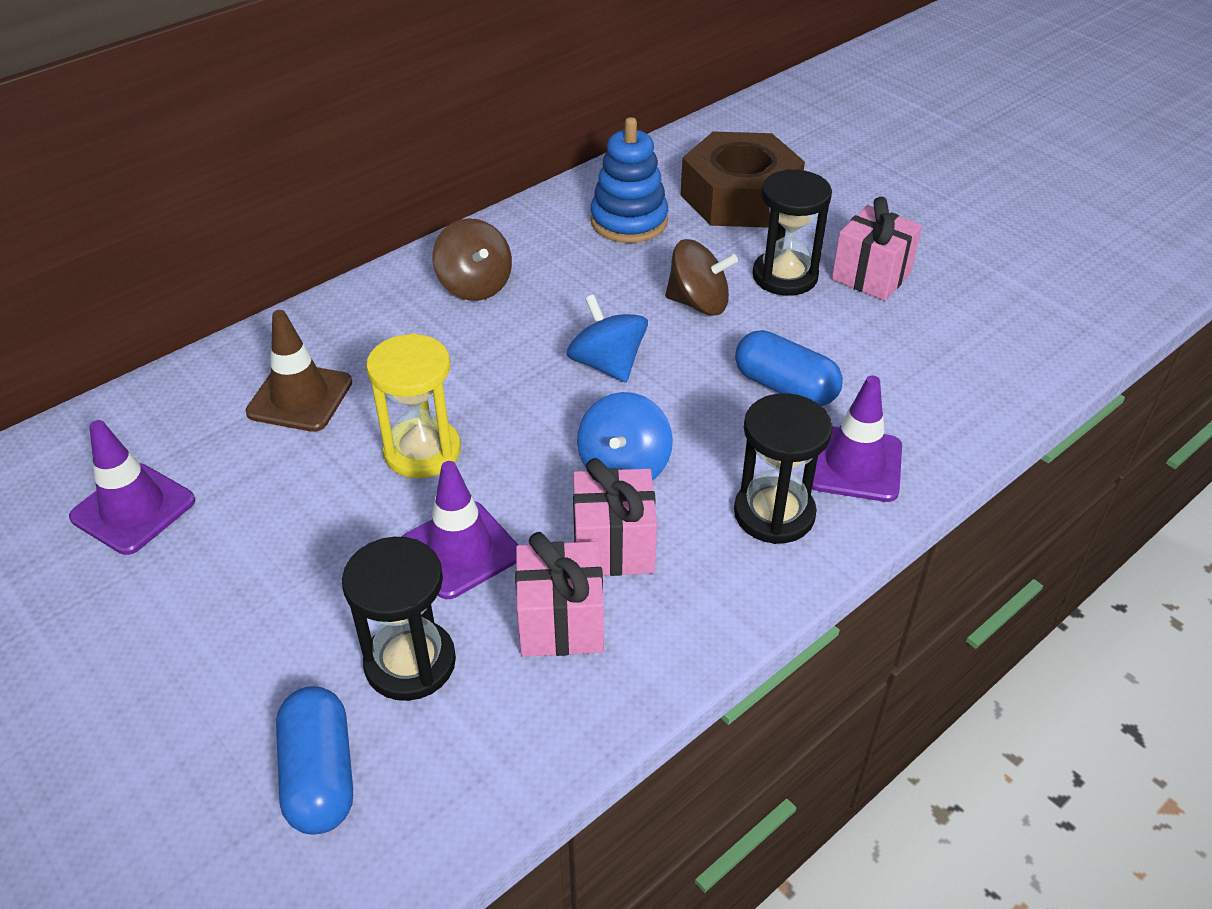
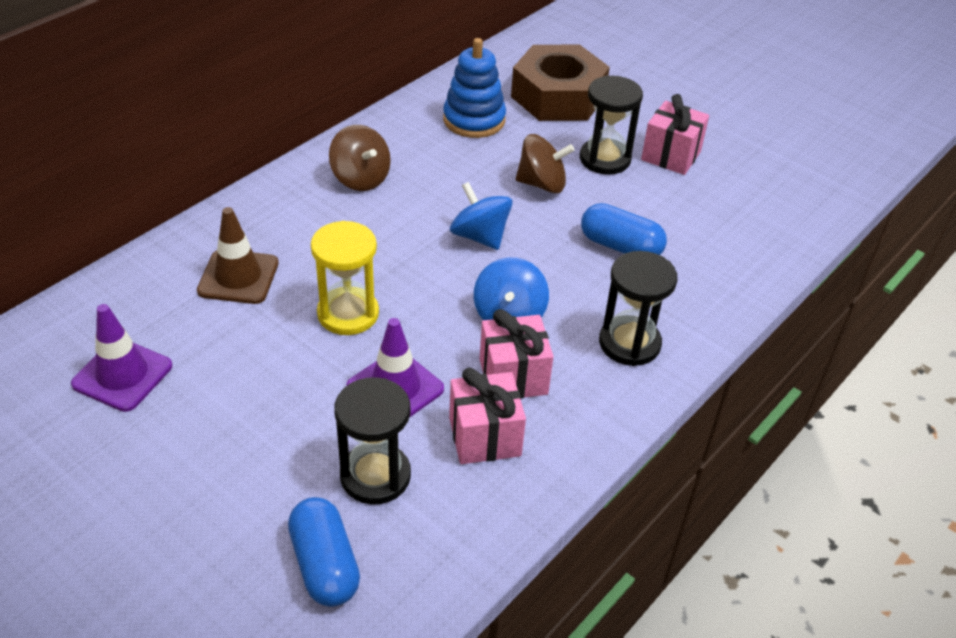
camera: 10 degrees left, 0 degrees up
purple traffic cone [812,375,902,502] -> none

